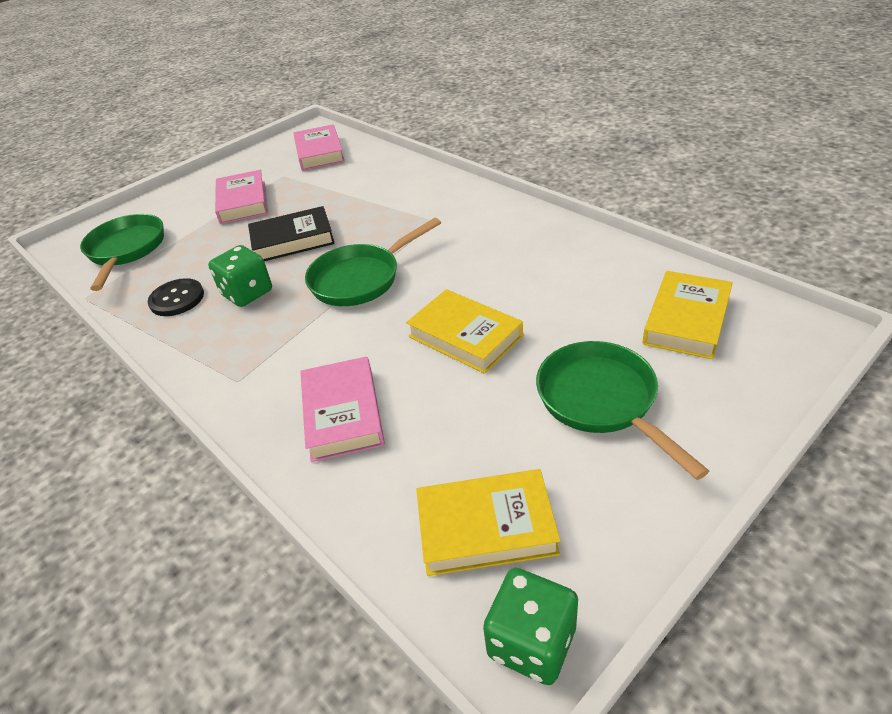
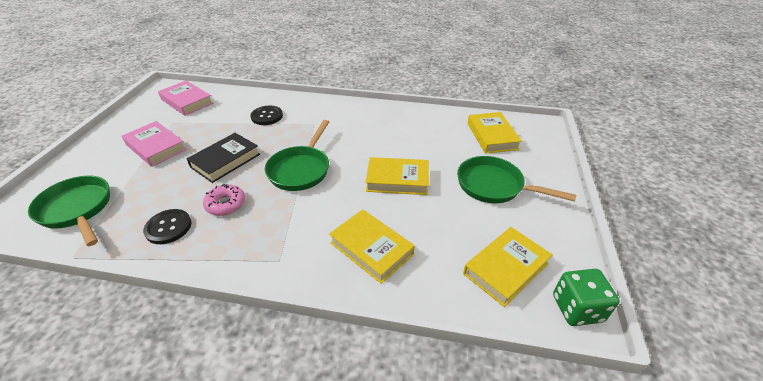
camera: 40 degrees left, 0 degrees up
green dice [208,245,272,307] -> pink donut [203,184,245,216]
pink book [300,356,385,462] -> yellow book [329,209,415,284]
none -> black button [250,106,283,125]

